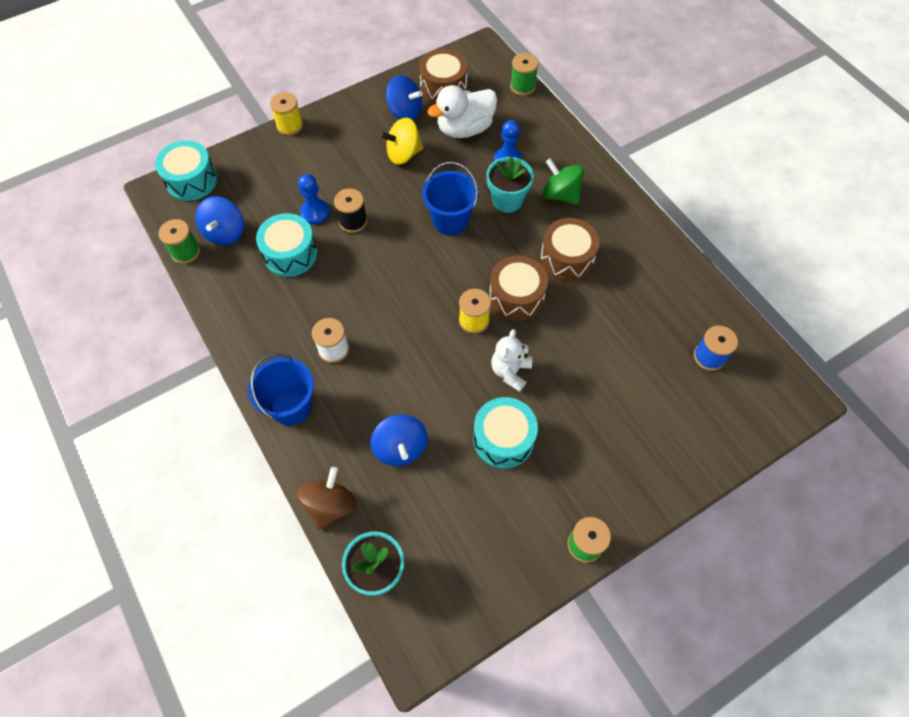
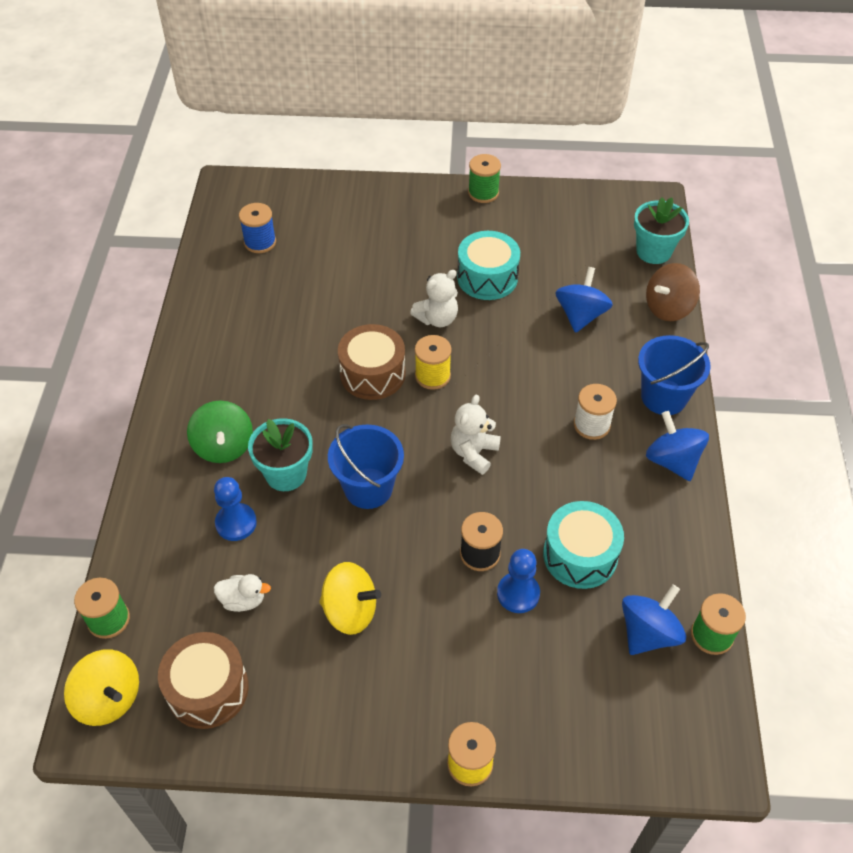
camera: 145 degrees left, 10 degrees down
turquoise drum [155,140,217,201] -> none
blue spinning top [386,75,423,121] -> blue spinning top moved to [646,411,709,481]
white duck [427,85,497,138] -> white duck [214,574,271,612], size x0.49
brown drum [540,218,600,282] -> none
none -> yellow spinning top [64,649,139,726]
none -> white teddy bear [451,394,501,475]

